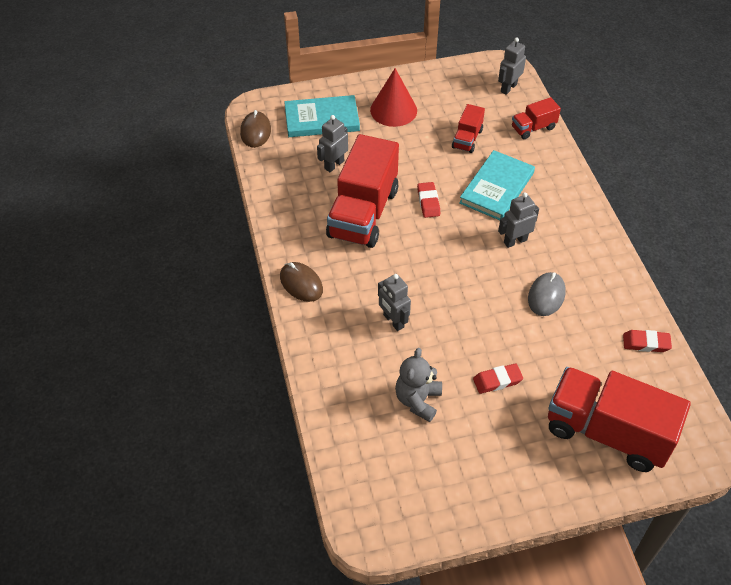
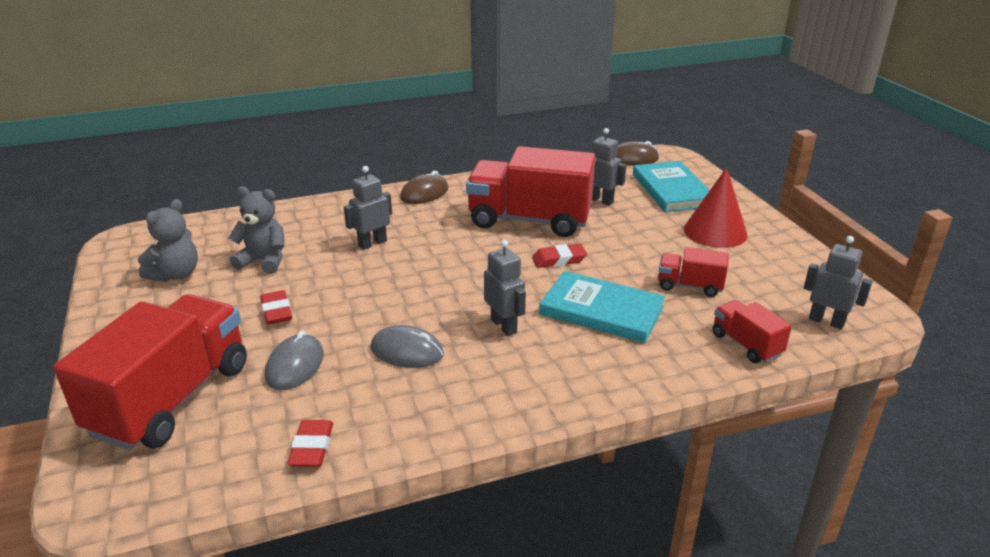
camera: 85 degrees right, 20 degrees down
none -> grey teddy bear [138,199,198,282]
none -> grey mouse [265,331,324,390]

